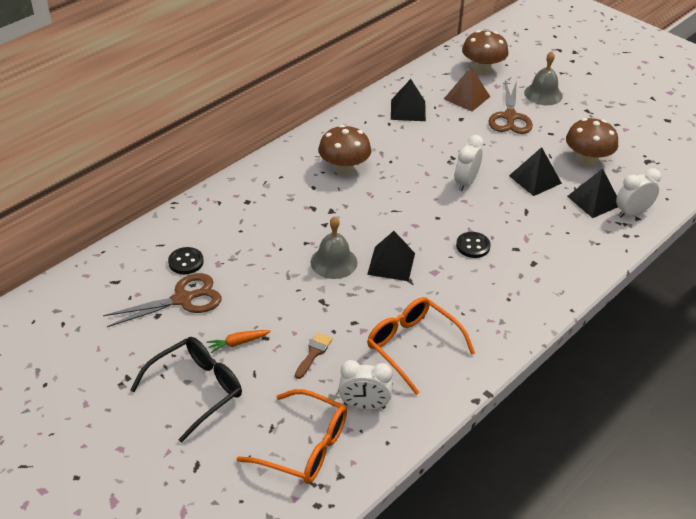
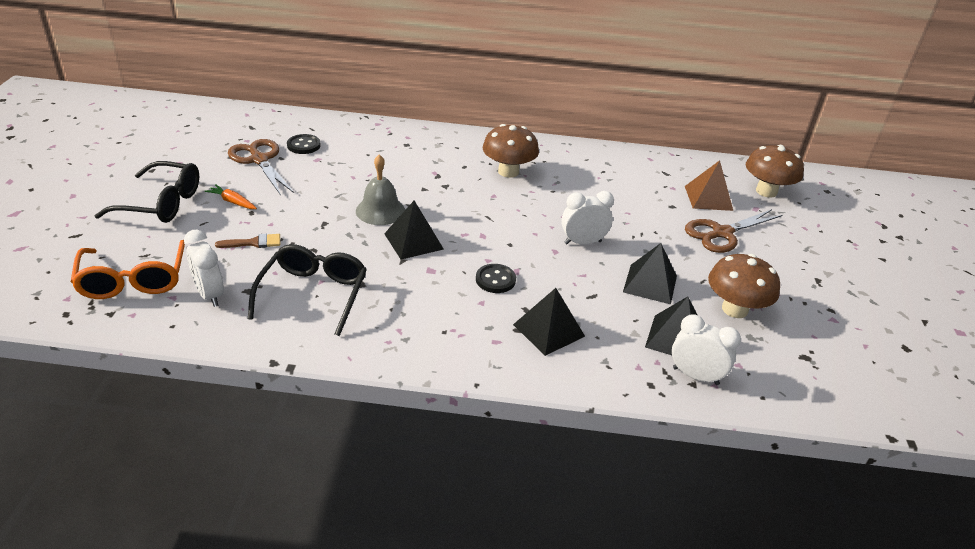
camera: 50 degrees right, 5 degrees down
brown scissors [103,273,222,327] -> brown scissors turned 150 degrees counterclockwise [228,139,294,195]
orange glasses [367,297,475,395] -> black glasses [248,244,367,336]
black pyramid [391,79,426,121] -> black pyramid moved to [513,288,585,356]
grey bell [524,51,563,105] -> none

